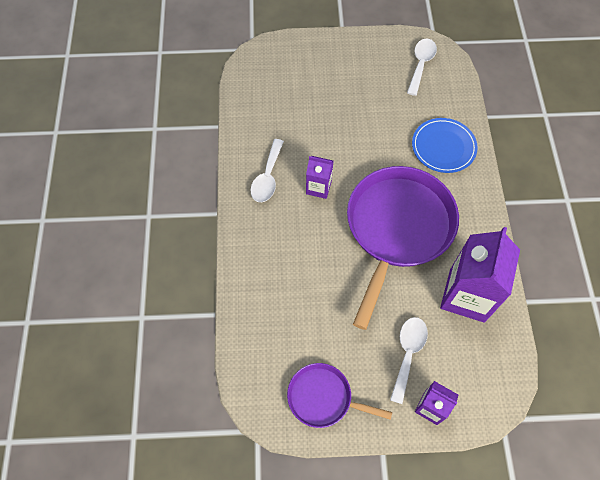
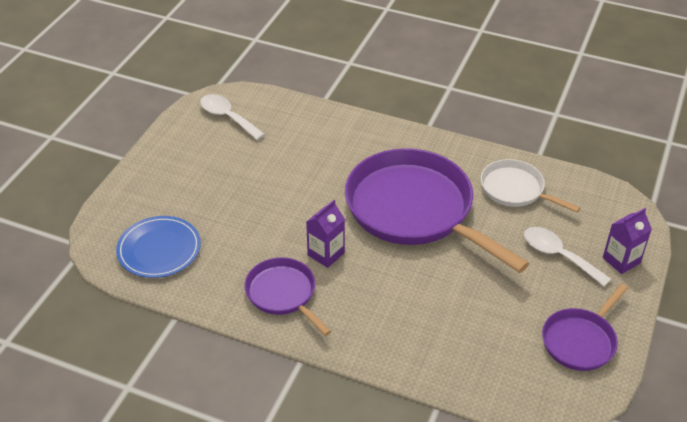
camera: 65 degrees left, 20 degrees down
white spoon [250,139,284,202] -> purple pan [244,257,331,336]
blue plate [412,118,478,173] -> blue plate moved to [116,216,201,278]
purple carton [440,227,520,323] -> white pan [481,159,580,213]

